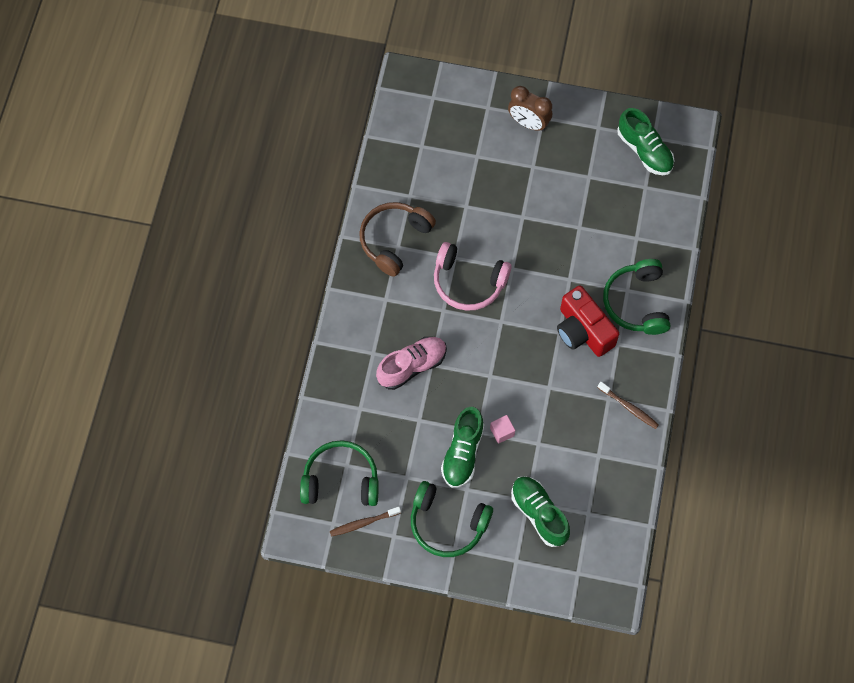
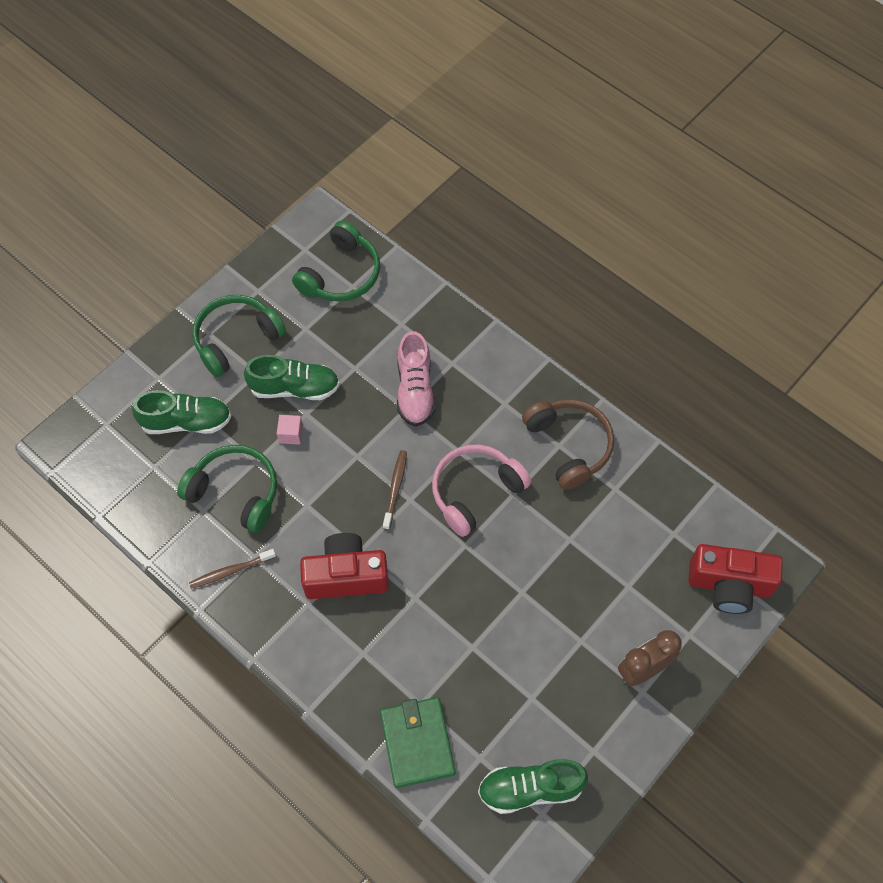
camera: 120 degrees right, 5 degrees down
brown toothbrush [330,507,401,537] -> brown toothbrush moved to [383,450,407,530]
green shoe [441,407,484,488] -> green shoe turned 135 degrees clockwise [244,355,340,400]
green headphones [603,259,671,335] -> green headphones moved to [177,445,277,532]
none -> green wallet [380,697,455,788]
none -> red camera [688,544,783,614]

